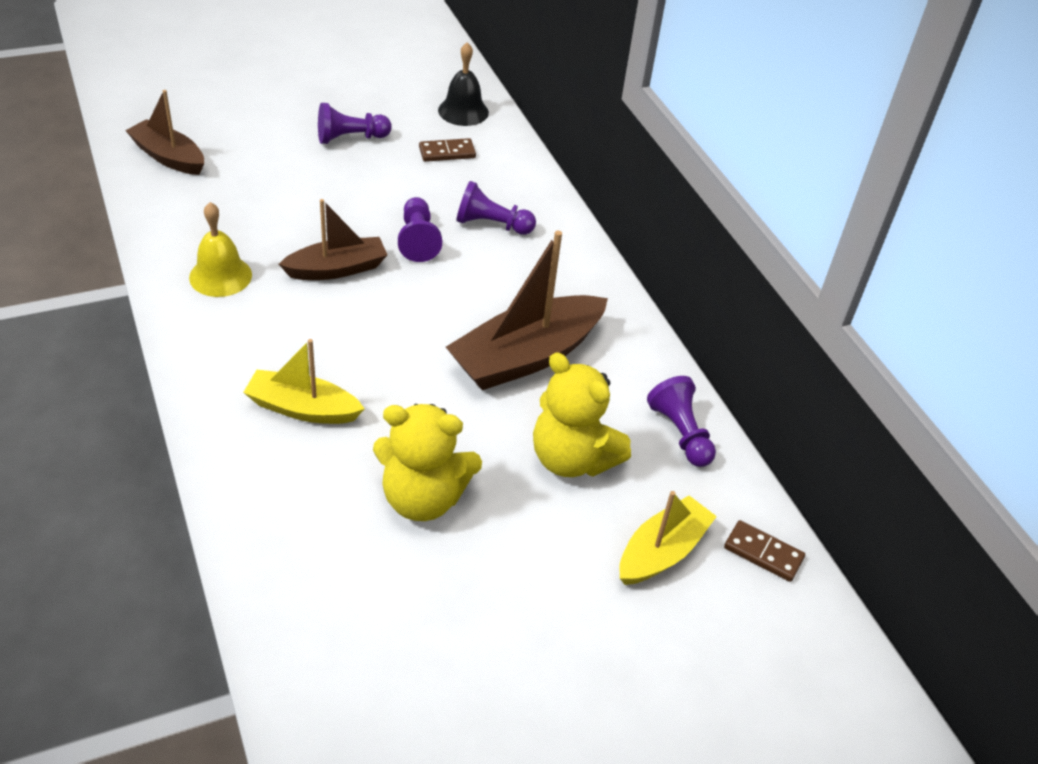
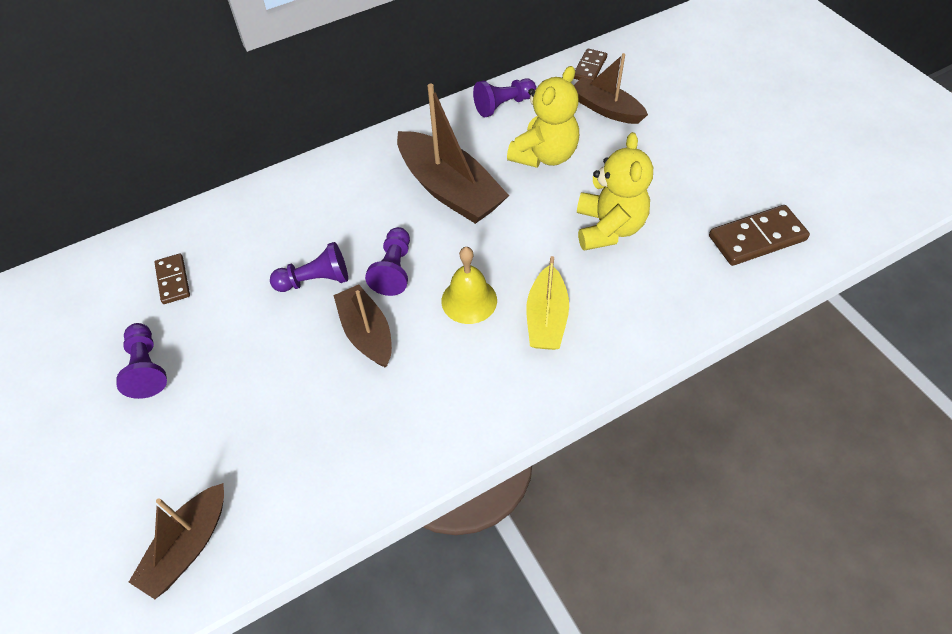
camera: 90 degrees left, 10 degrees up
yellow bell [189,202,252,297] -> yellow bell moved to [441,247,497,324]
black bell [438,42,489,126] -> none
purple pawn [456,181,536,235] -> purple pawn moved to [365,227,410,296]
yellow boat [619,491,717,585] -> brown boat [574,53,648,124]
none -> brown domino [709,205,810,266]

